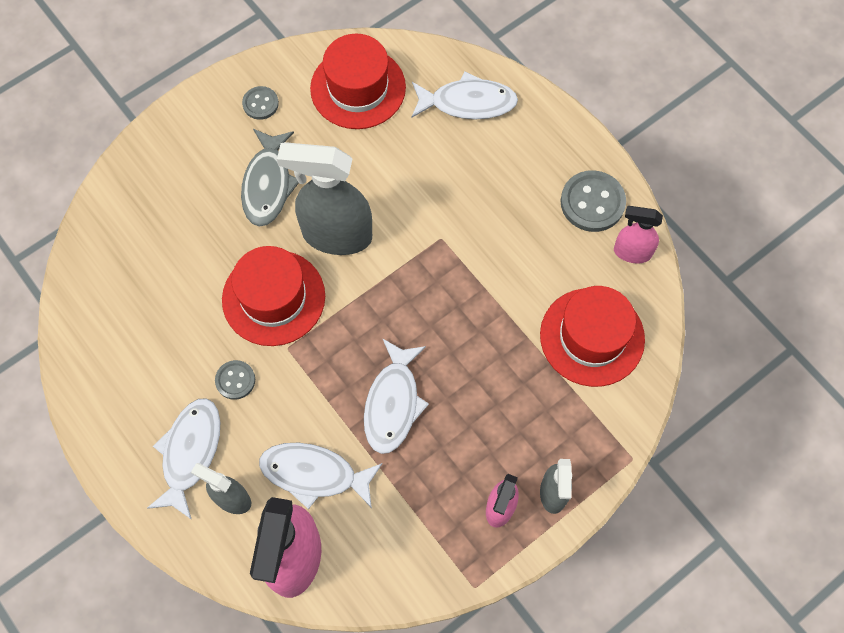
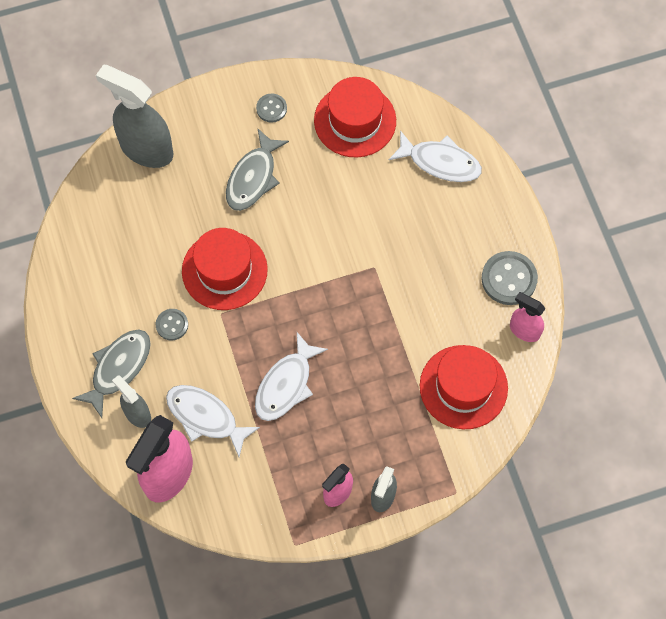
camera: 20 degrees right, 0 degrees up
white fish [147,398,220,520] -> grey fish [72,330,151,418]
grey spray bottle [277,142,372,255] -> grey spray bottle moved to [96,65,173,168]

